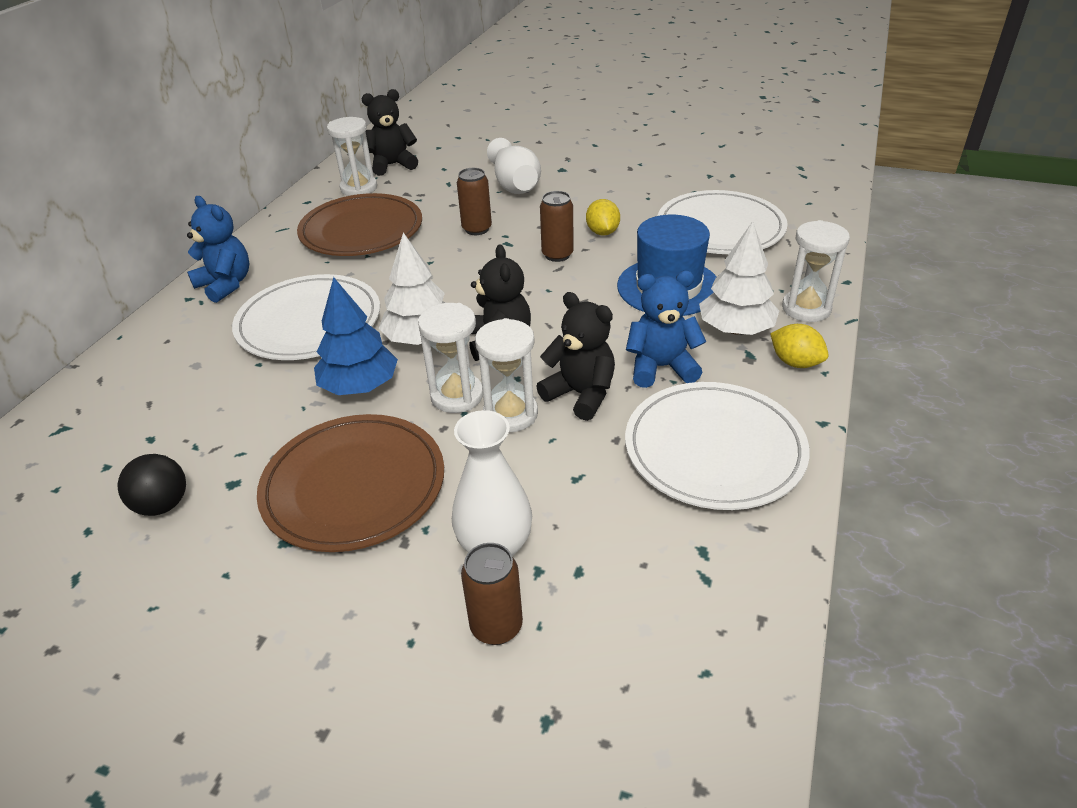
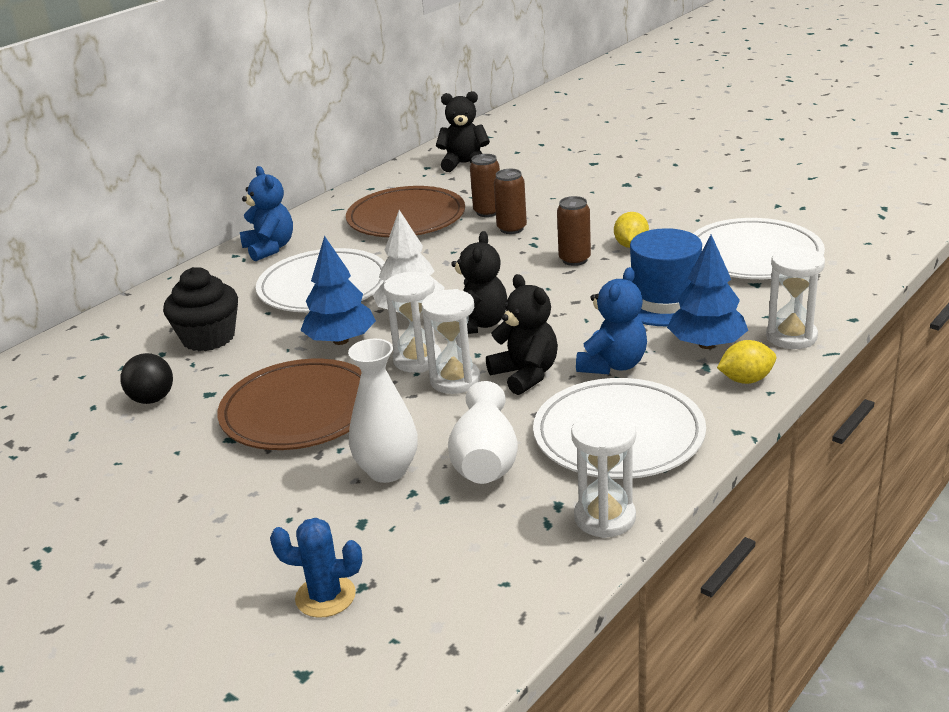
camera: 20 degrees right, 10 degrees down
white hourglass [327,117,377,196] -> white hourglass moved to [571,411,636,538]
brown can [461,543,523,645] -> brown can moved to [470,154,500,217]
white vase [487,138,541,194] -> white vase moved to [448,381,518,484]
blue teddy bear [626,271,706,388] -> blue teddy bear turned 105 degrees clockwise [576,267,647,374]
white tree [699,221,779,335] -> blue tree [667,235,748,349]
yellow lemon [770,324,829,368] -> yellow lemon turned 75 degrees counterclockwise [717,340,776,384]
none -> black cupcake [163,267,238,351]
none -> blue cactus [270,518,362,618]

